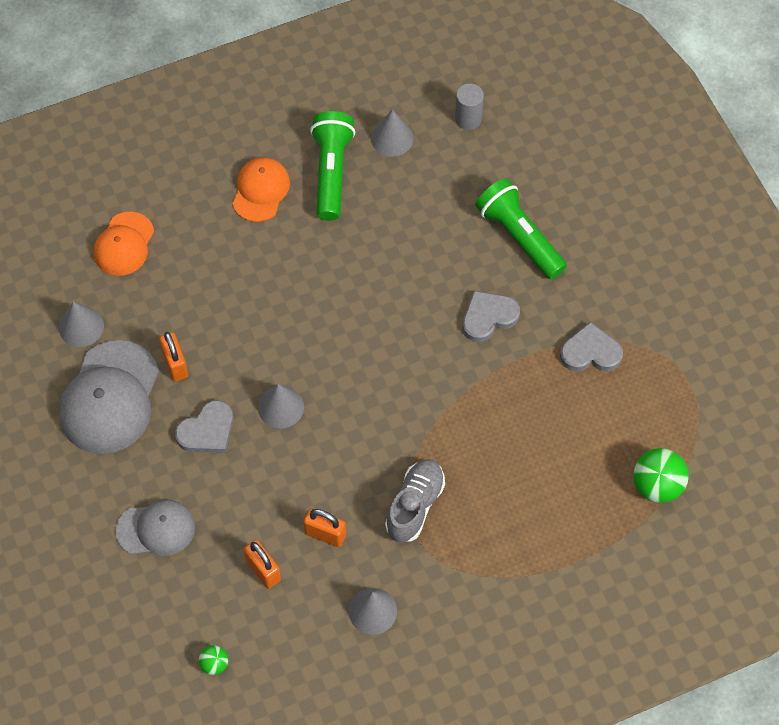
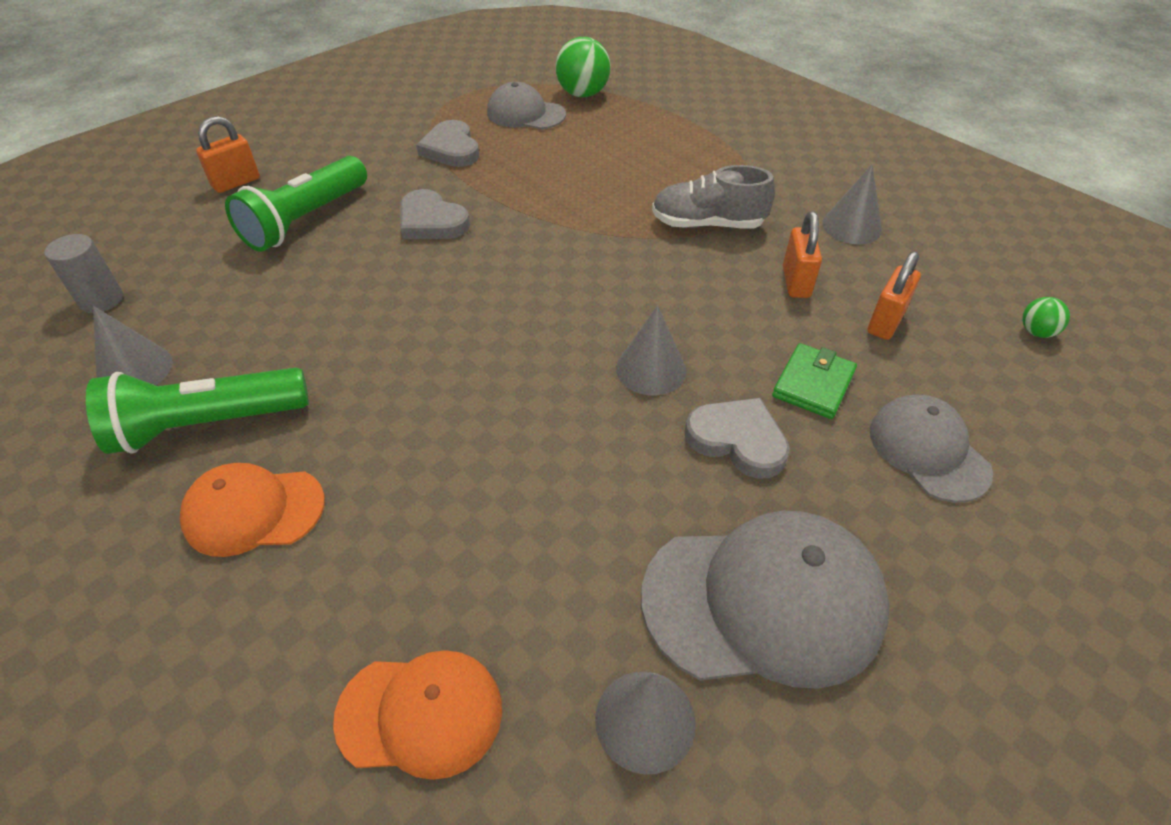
camera: 110 degrees left, 15 degrees down
orange padlock [159,332,188,382] -> orange padlock moved to [196,116,260,193]
none -> grey cap [487,82,566,129]
none -> green wallet [772,343,857,419]

